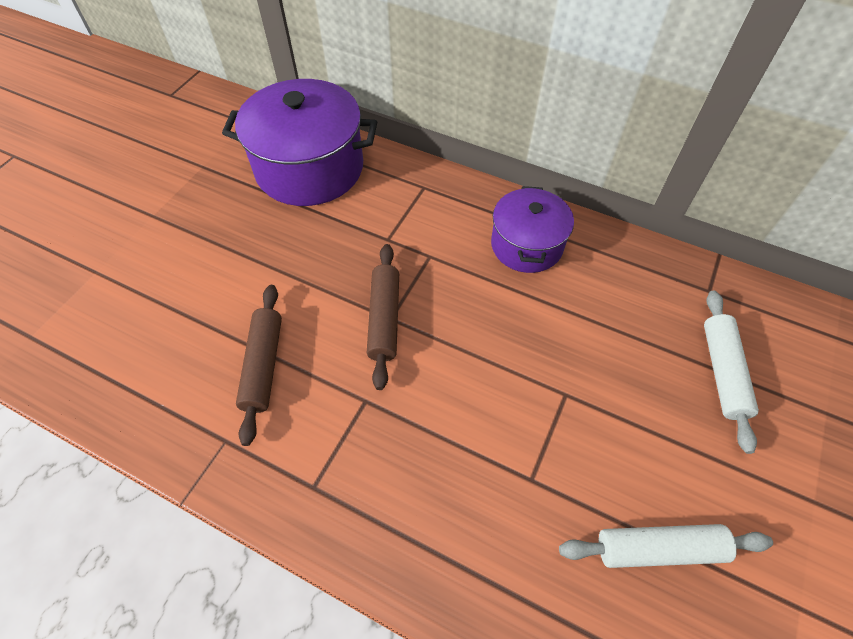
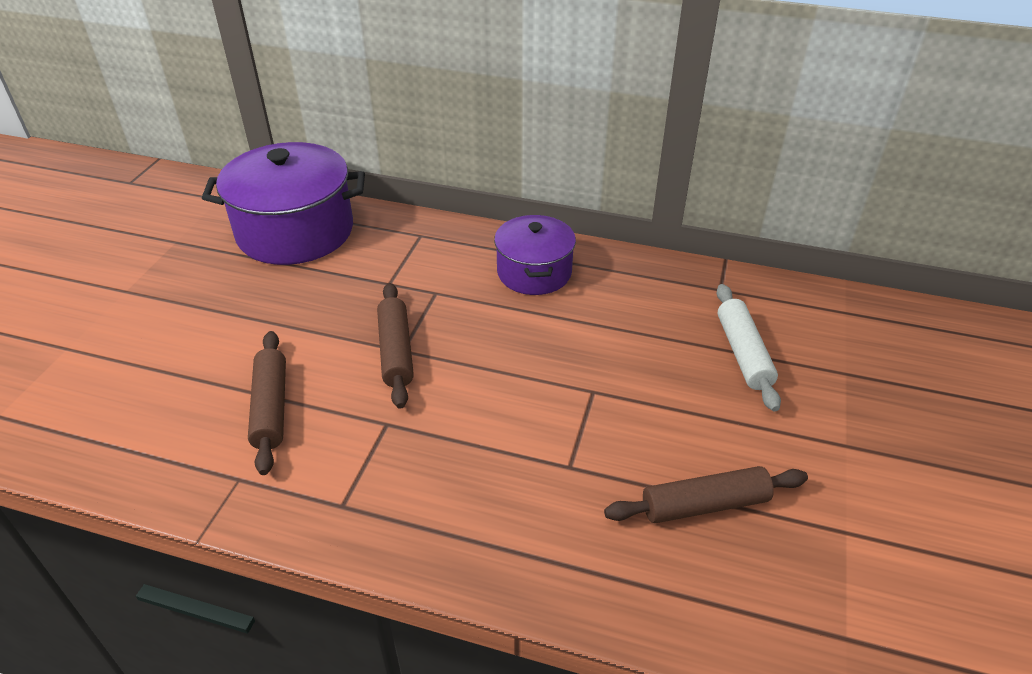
camera: 10 degrees left, 15 degrees down
white rolling pin [559,524,773,568] -> brown rolling pin [604,466,808,523]

